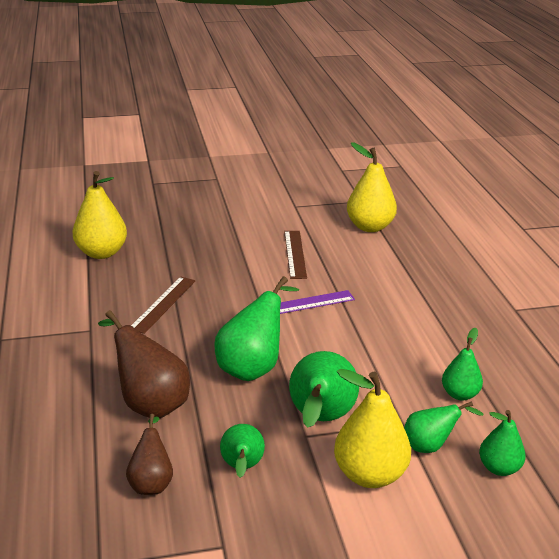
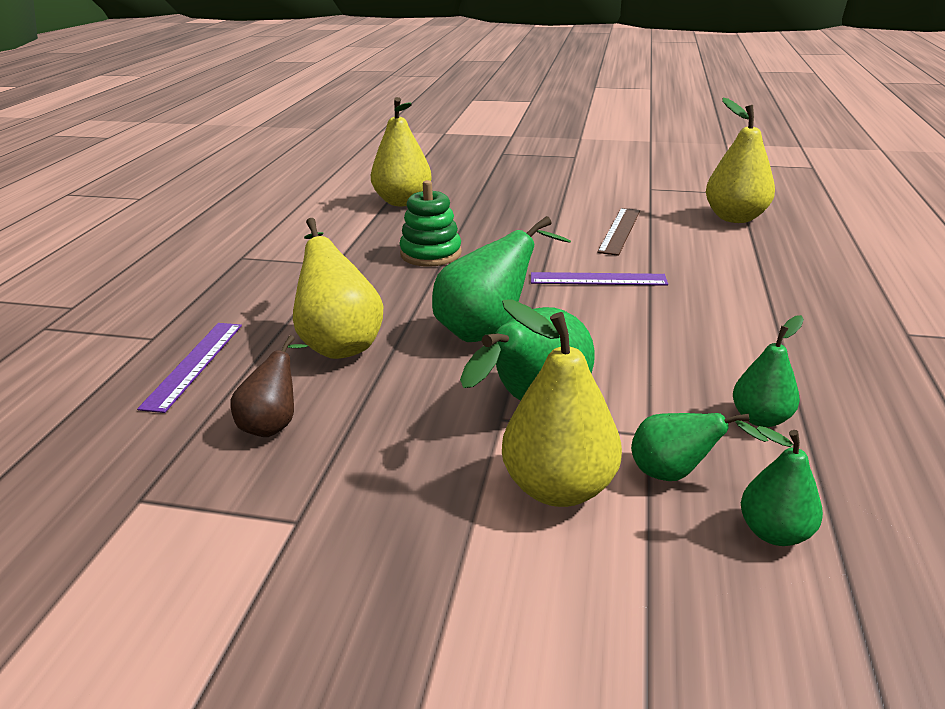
camera: 25 degrees right, 0 degrees up
brown pear [98,310,190,418] -> yellow pear [293,218,383,359]
brown ruler [131,277,195,334] -> green stacking toy [399,180,462,267]
green pear [220,424,265,478] -> none
none -> purple ruler [137,323,242,413]

